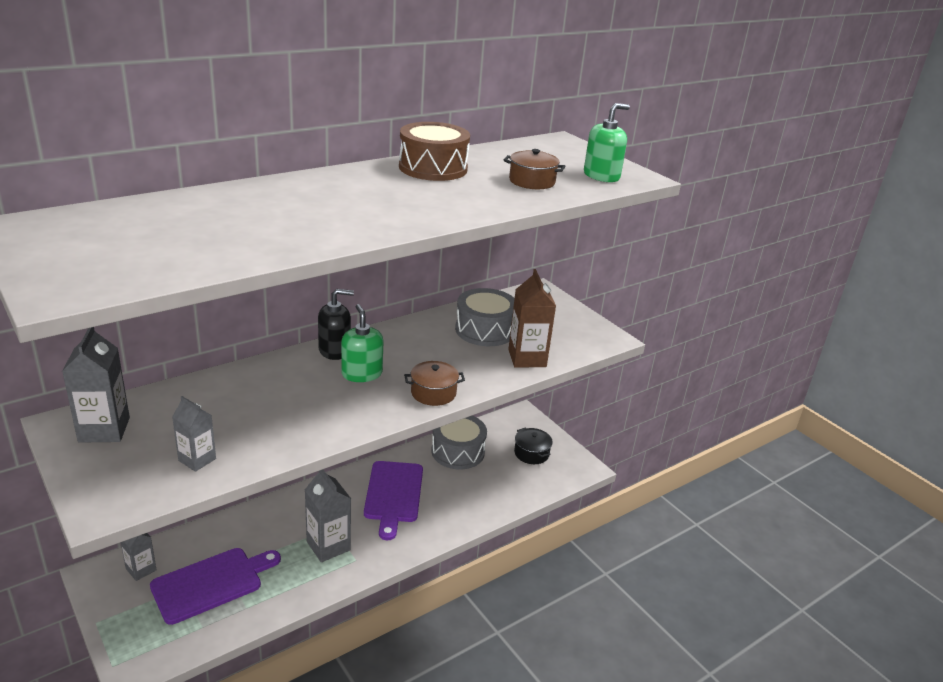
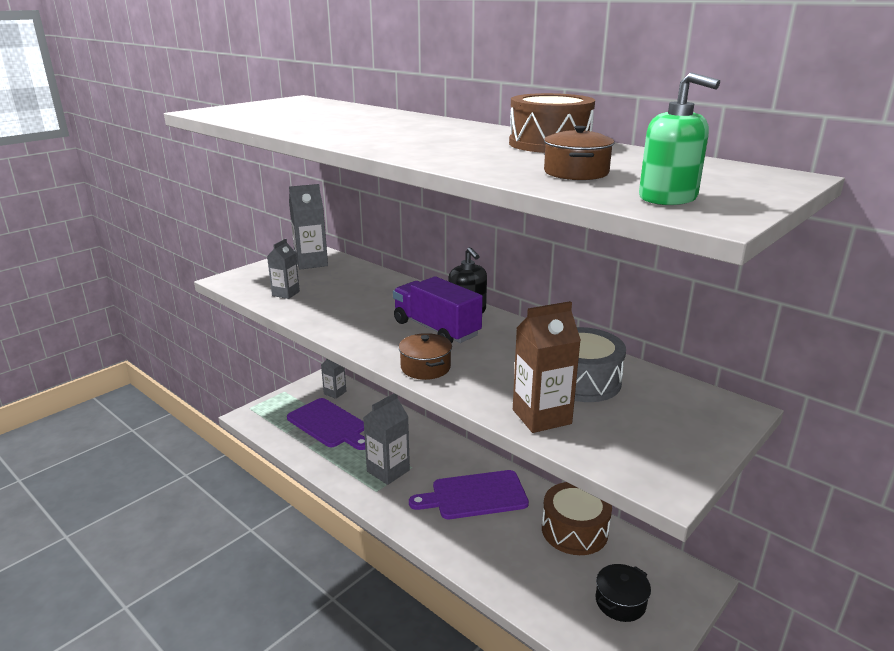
camera: 80 degrees right, 5 degrees down
green soap dispenser [341,304,383,382] -> purple truck [393,276,483,344]
grey drum [431,416,487,469] -> brown drum [542,482,612,555]

